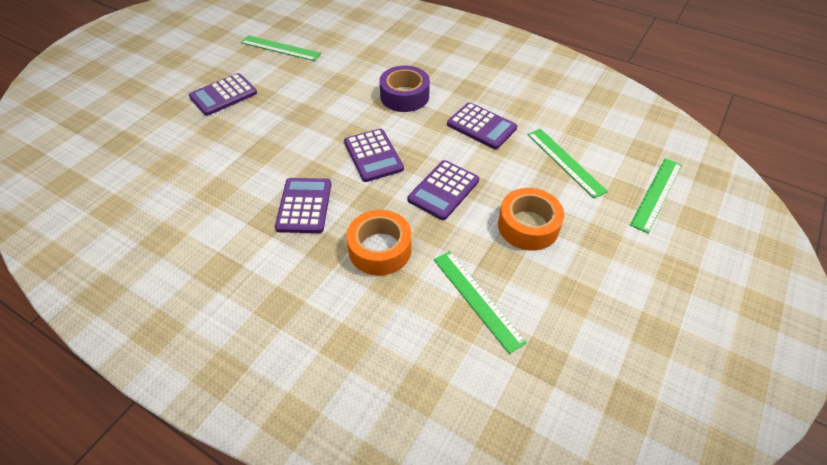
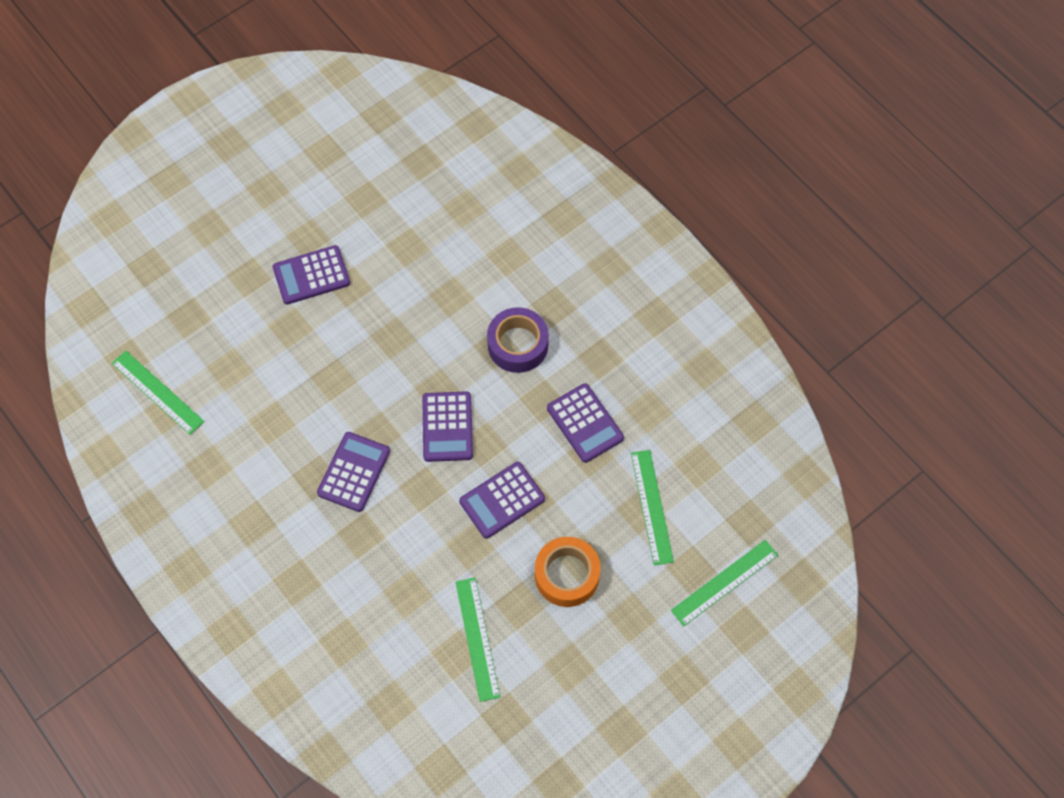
camera: 20 degrees right, 15 degrees up
green ruler [241,35,321,61] -> green ruler moved to [112,351,204,435]
orange tape [346,210,412,276] -> none

